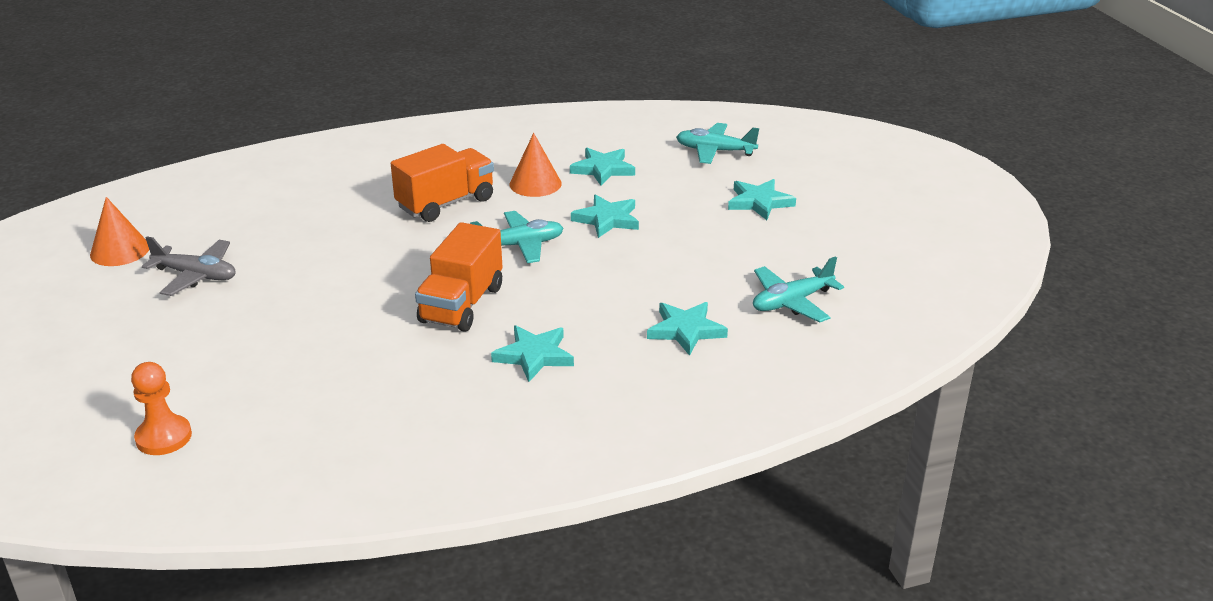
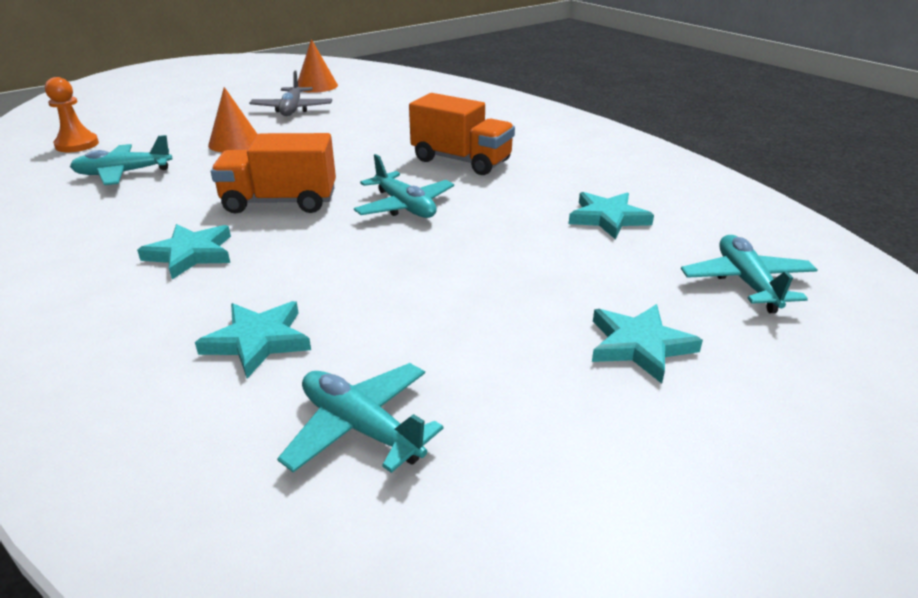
camera: 70 degrees right, 0 degrees up
orange cone [509,133,562,197] -> orange cone moved to [208,87,258,152]
turquoise star [571,194,639,238] -> none
none -> turquoise plane [70,135,172,185]

